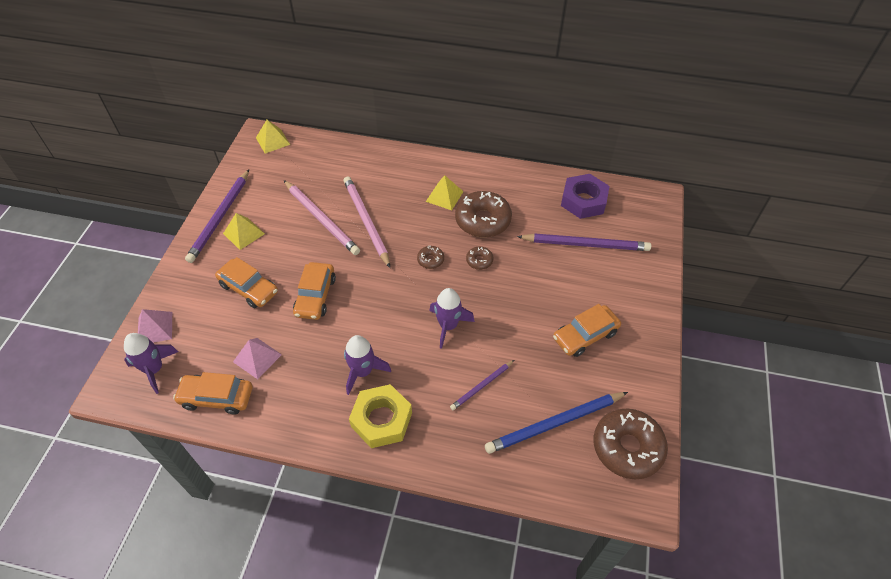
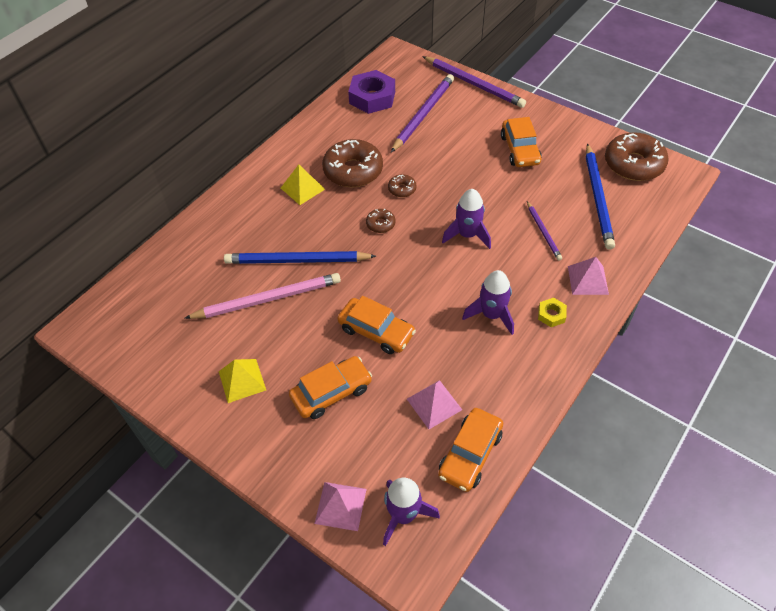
camera: 65 degrees left, 0 degrees up
purple pencil [185,169,249,263] -> purple pencil moved to [422,56,526,108]
yellow pyramid [256,120,290,153] -> none
pink pencil [343,176,390,268] -> blue pencil [224,251,376,264]
yellow nut [349,384,412,448] -> yellow nut [538,298,567,327], size x0.48
none -> pink pyramid [568,257,609,295]

